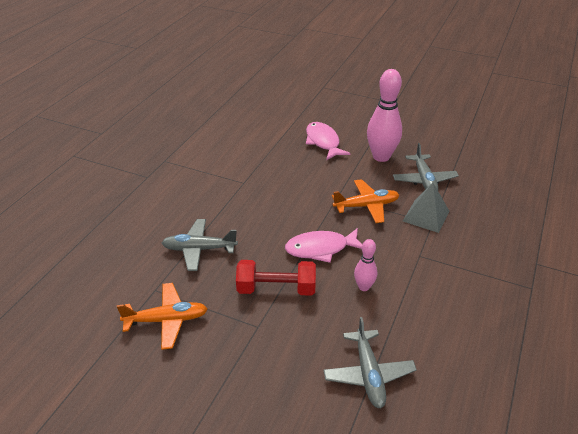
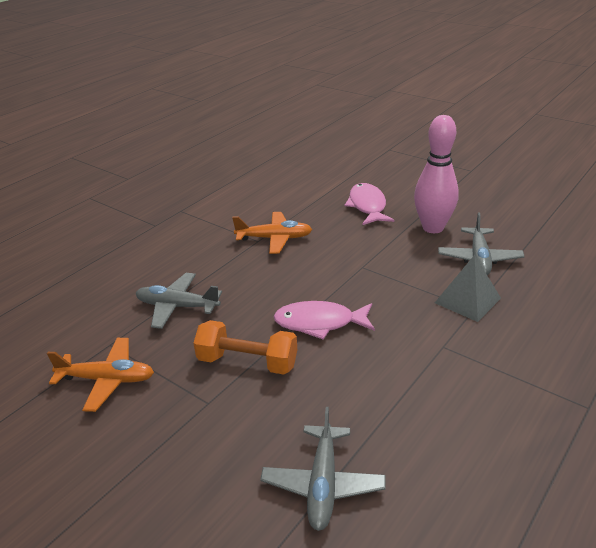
camera: 15 degrees right, 5 degrees down
red dumbbell [236,260,316,296] -> orange dumbbell [194,320,297,374]
orange plane [332,179,399,223] -> orange plane moved to [232,212,313,254]
pink bowling pin [354,239,377,291] -> none

